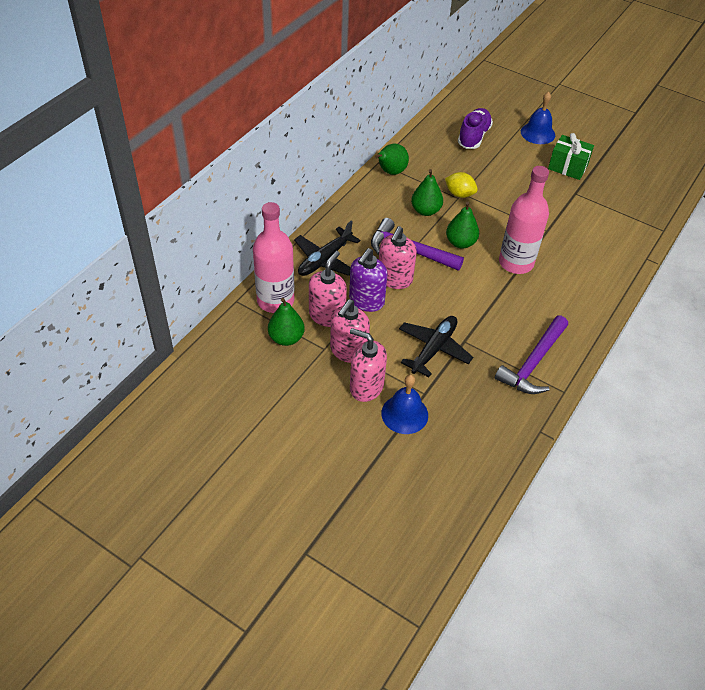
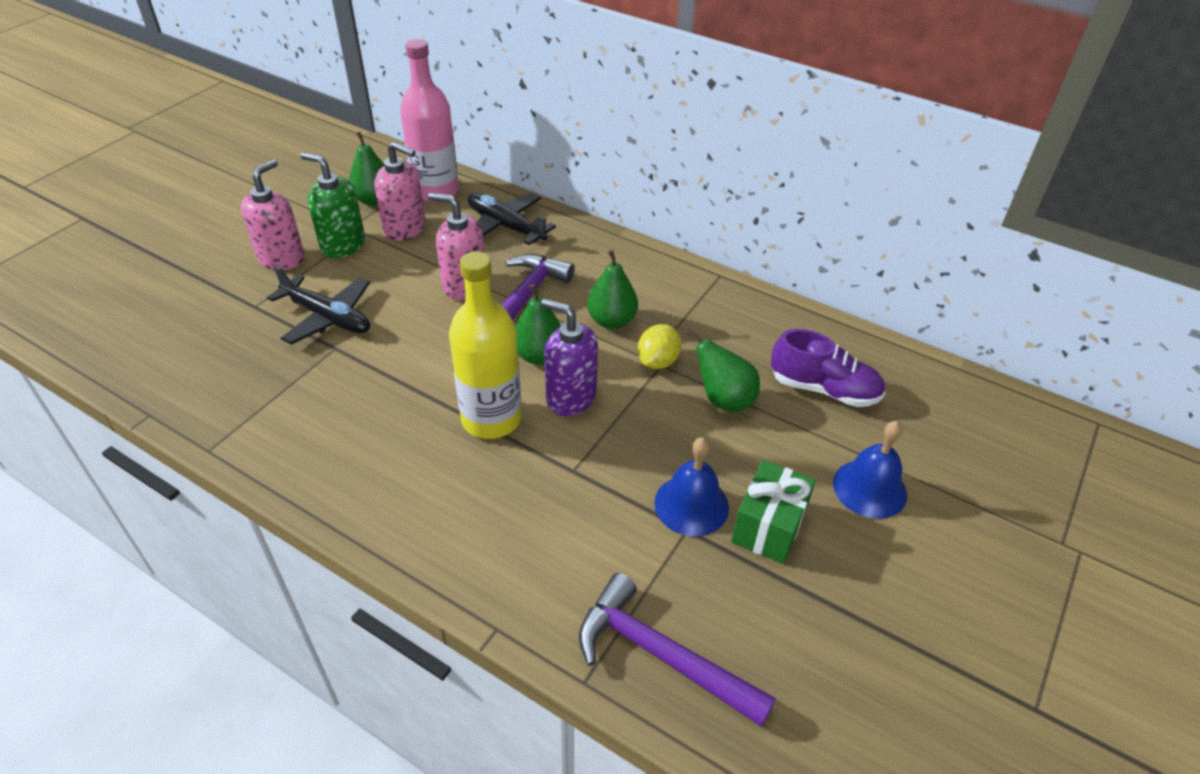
camera: 90 degrees right, 5 degrees down
pink soap dispenser [330,299,370,363] -> green soap dispenser [300,152,365,258]
purple soap dispenser [349,248,388,312] -> purple soap dispenser moved to [541,299,598,416]
green pear [375,144,409,175] -> green pear moved to [686,329,760,412]
blue bell [381,375,428,434] -> blue bell moved to [654,437,729,536]
purple hammer [495,316,568,394] -> purple hammer moved to [579,573,776,727]
pink bottle [499,166,549,274] -> yellow bottle [449,252,522,439]

